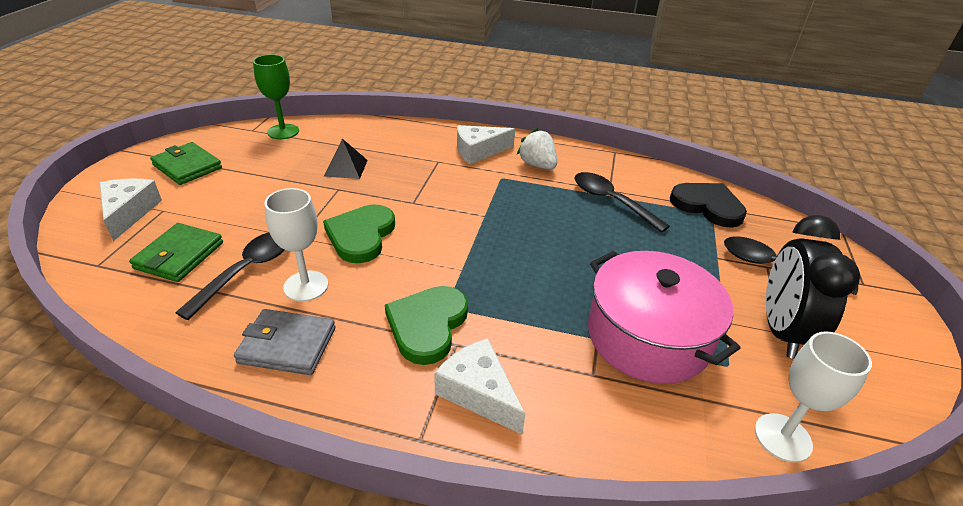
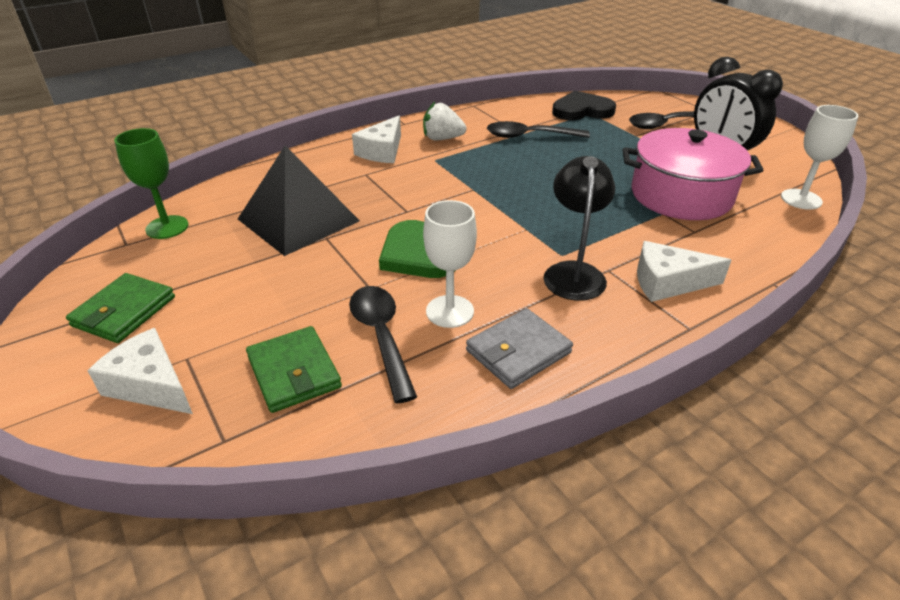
camera: 45 degrees left, 0 degrees up
green wallet [150,142,222,185] -> green wallet turned 60 degrees counterclockwise [66,273,175,343]
black pyramid [323,139,368,179] -> black pyramid [238,146,360,256], size x2.04
green heart [385,286,468,365] -> black lamp [544,156,615,301]

